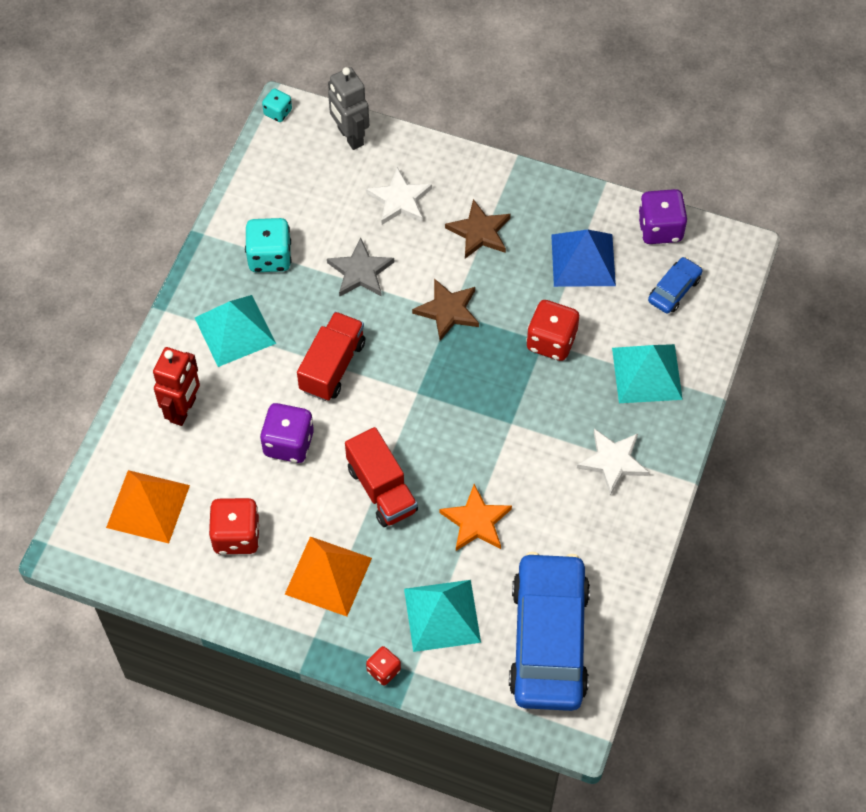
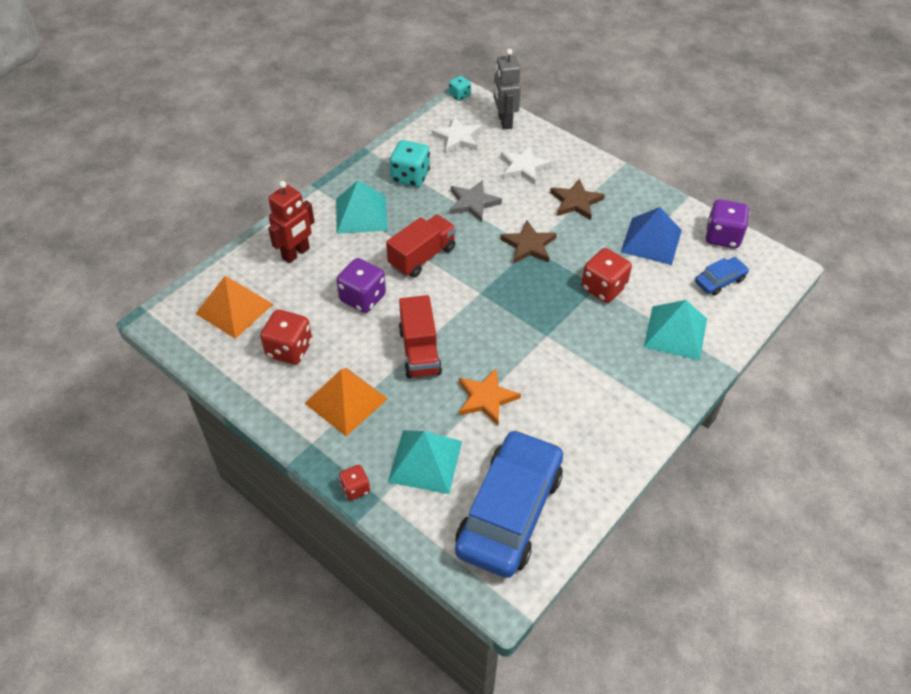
camera: 20 degrees right, 10 degrees down
white star [577,429,649,496] -> white star moved to [432,117,482,153]

